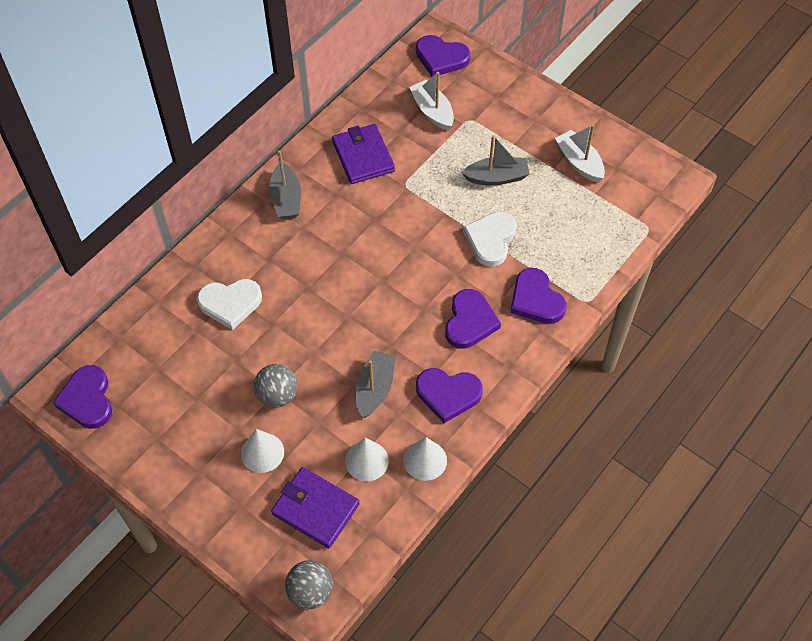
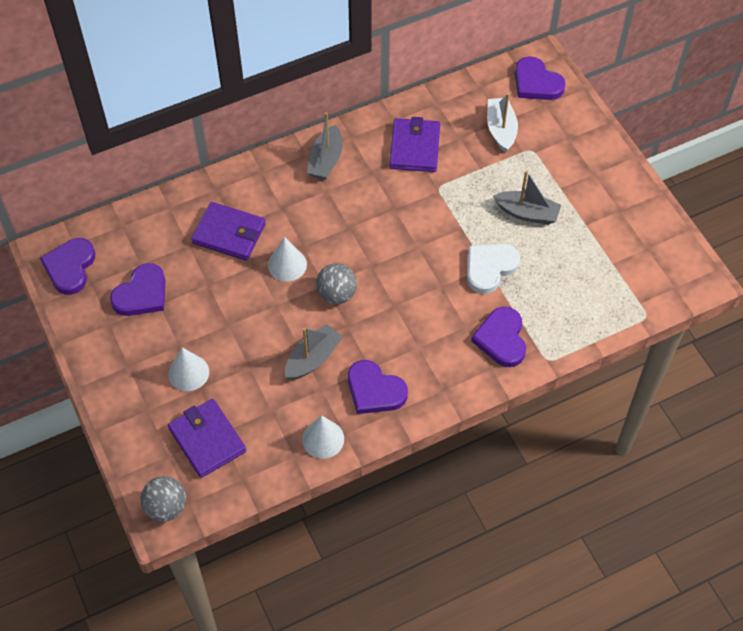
camera: 25 degrees right, 0 degrees up
white heart [197,279,262,330] -> purple wallet [191,202,266,261]
grey ball [254,364,298,408] -> grey ball moved to [316,263,357,304]
white cone [345,438,389,481] -> white cone moved to [268,237,307,281]
purple heart [445,289,501,349] -> purple heart moved to [110,263,166,316]
white boat [555,124,605,182] -> none

